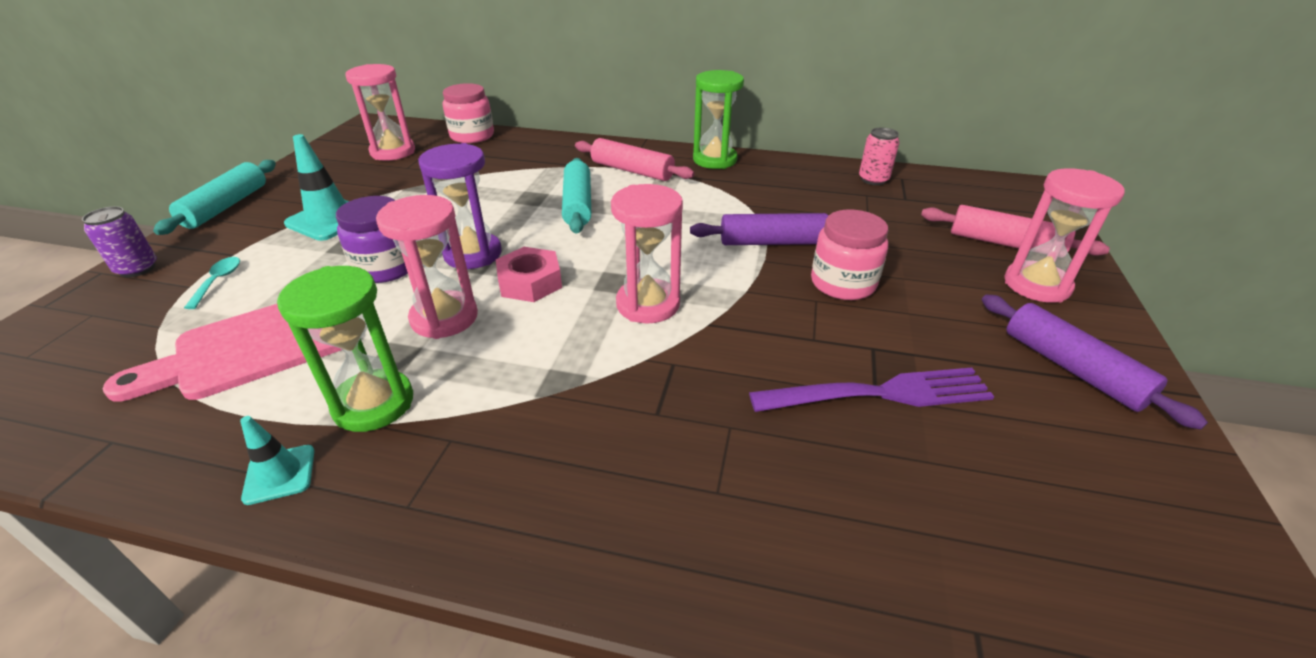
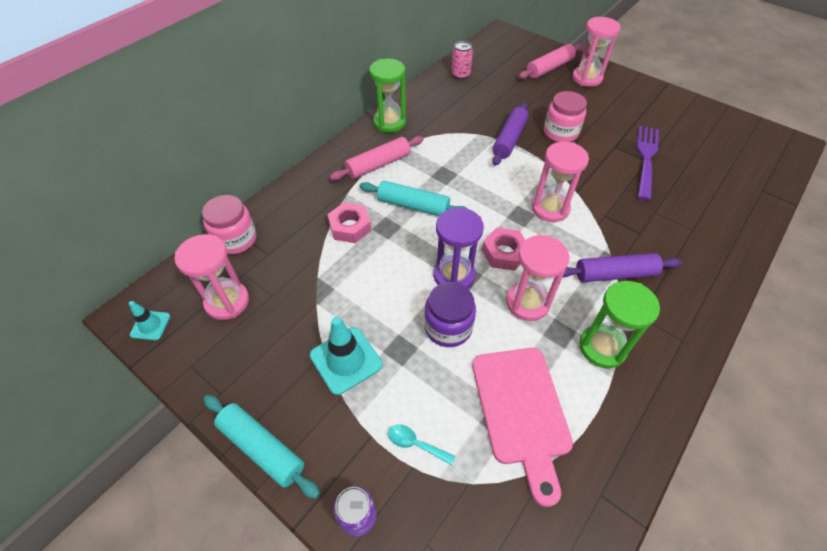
camera: 65 degrees left, 15 degrees up
turquoise traffic cone [240,416,314,505] -> turquoise traffic cone moved to [129,301,170,340]
purple rolling pin [982,294,1208,430] -> purple rolling pin moved to [563,253,682,282]
none -> pink nut [327,203,371,243]

